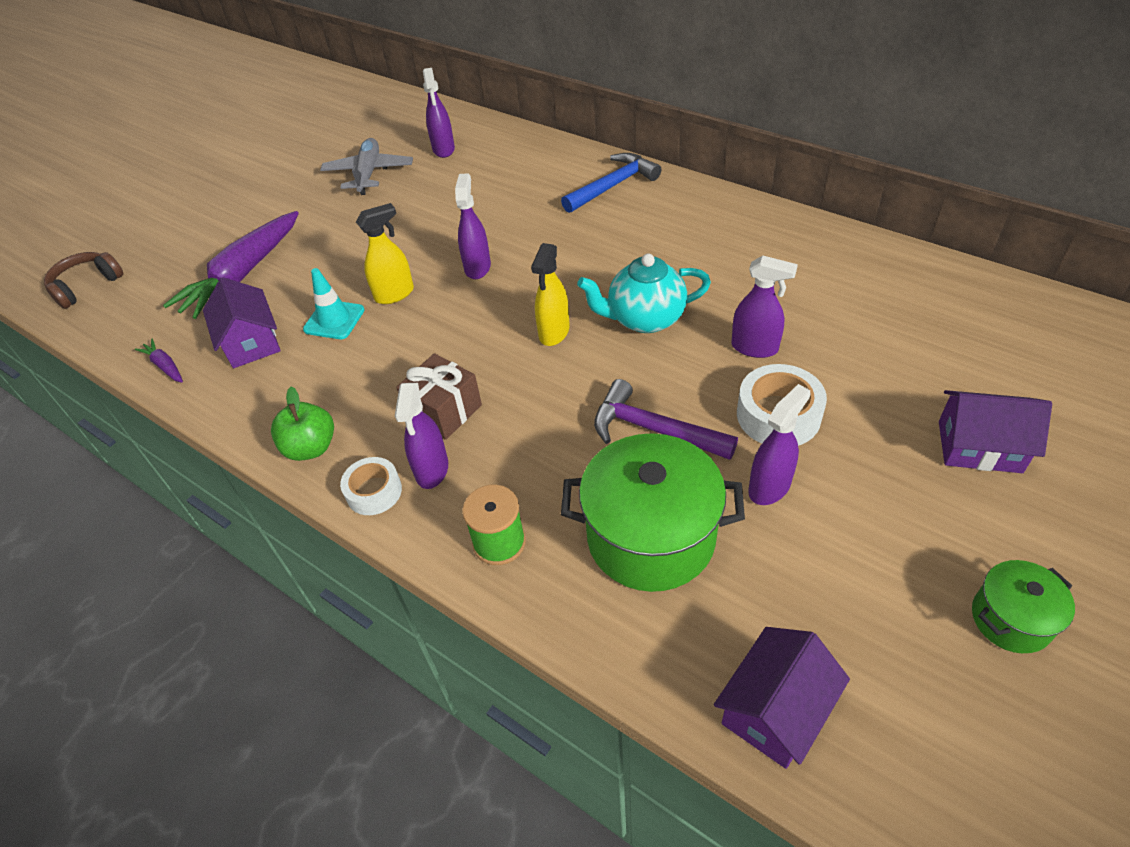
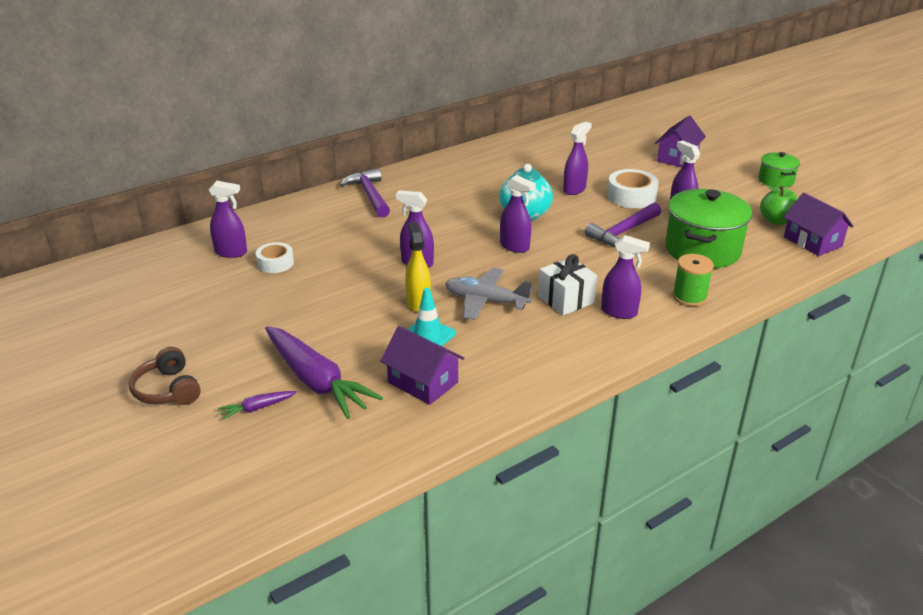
camera: 75 degrees left, 15 degrees down
brown headphones [44,252,124,309] -> brown headphones moved to [129,347,201,405]
purple carrot [135,339,183,383] -> purple carrot moved to [218,391,297,420]
purple house [203,277,281,368] -> purple house turned 45 degrees clockwise [380,326,464,405]
green apple [271,387,334,461] -> green apple moved to [760,185,798,225]
grey plane [320,138,413,195] -> grey plane moved to [445,268,532,320]
white tape [340,457,402,515] -> white tape moved to [256,242,294,273]
brown gift [396,353,482,440] -> white gift [538,254,597,316]
yellow spray bottle [531,243,570,346] -> purple spray bottle [500,175,536,253]
blue hammer [561,153,661,213] -> purple hammer [340,168,390,218]

